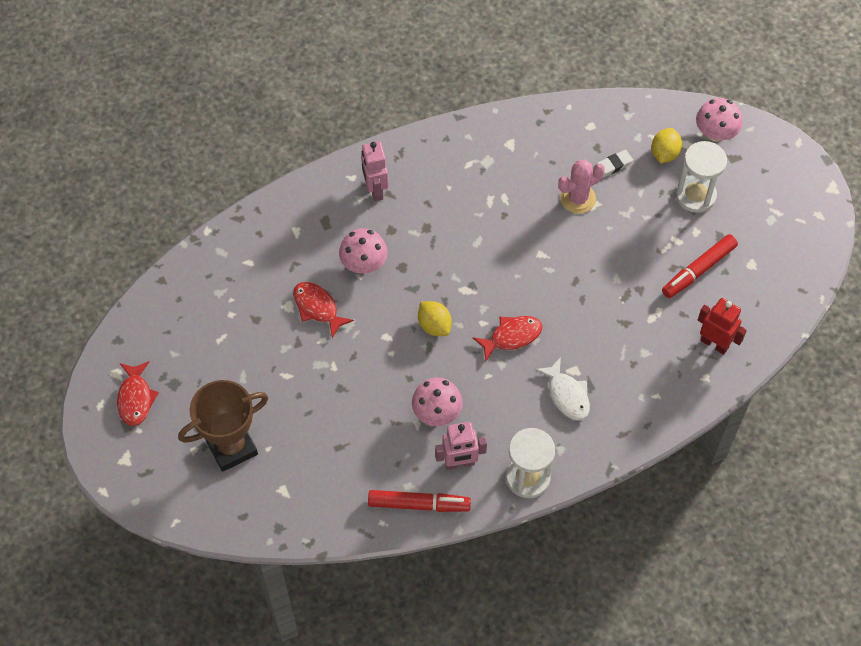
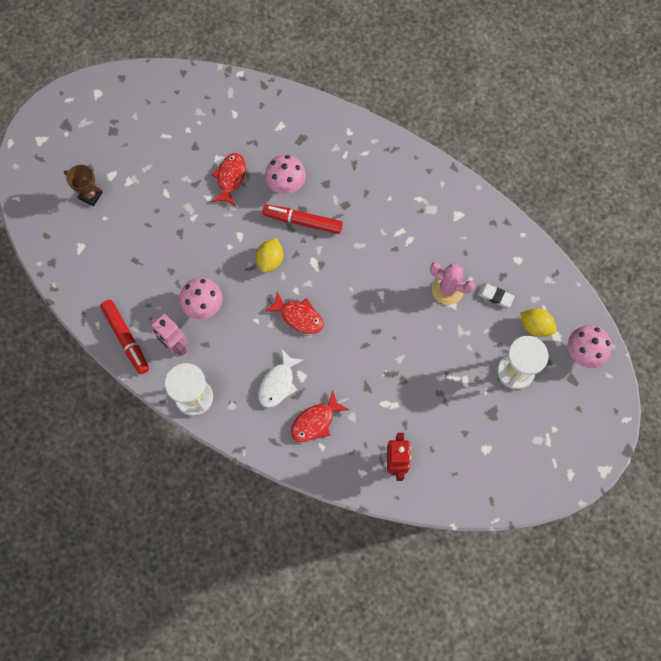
camera: 55 degrees right, 10 degrees up
red fish [117,361,159,426] -> red fish moved to [291,390,349,442]
brown trophy [178,380,269,472] -> brown trophy [64,164,103,206], size x0.55
pink robot [361,141,388,201] -> none
yellow lemon [652,128,682,163] -> yellow lemon turned 45 degrees clockwise [520,308,557,337]
red marker [662,234,738,298] -> red marker moved to [262,204,343,234]

